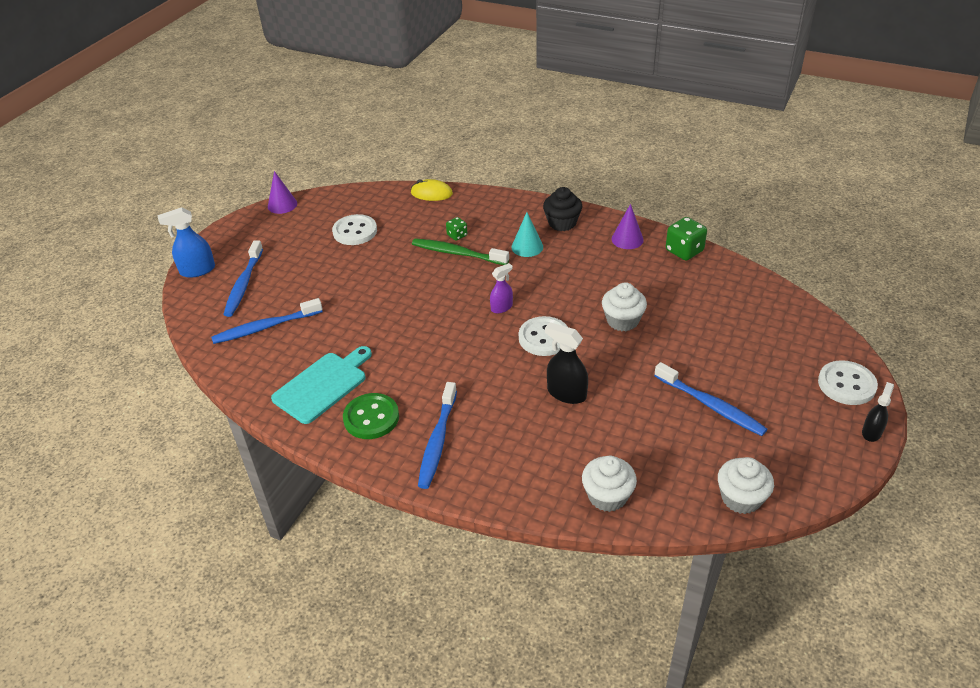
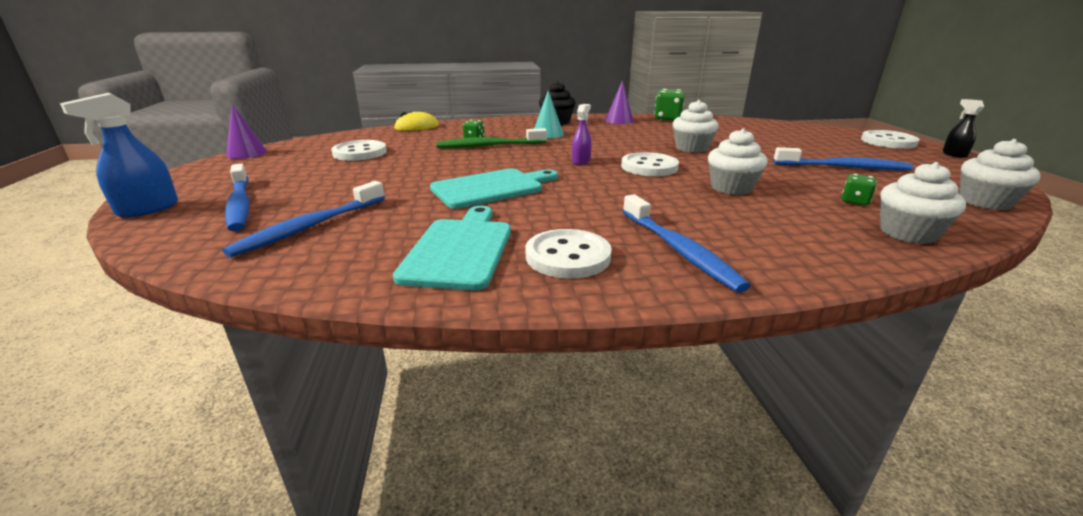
camera: 35 degrees left, 15 degrees down
green button [343,393,399,439] -> white button [525,229,612,279]
black spray bottle [545,322,588,404] -> white cupcake [708,128,768,195]
none -> turquoise cutting board [430,168,558,209]
none -> green dice [842,174,877,206]

